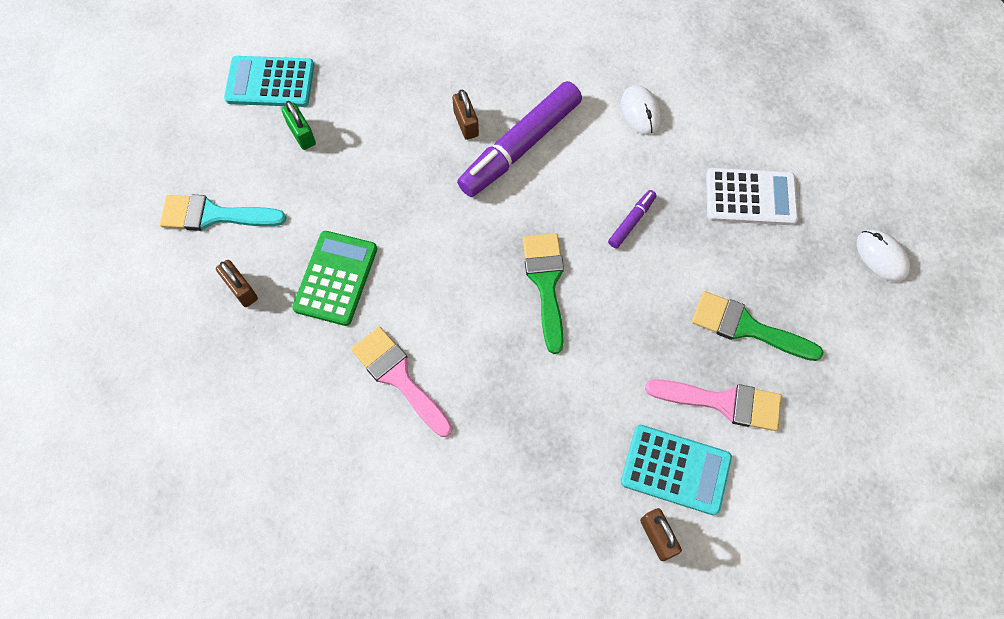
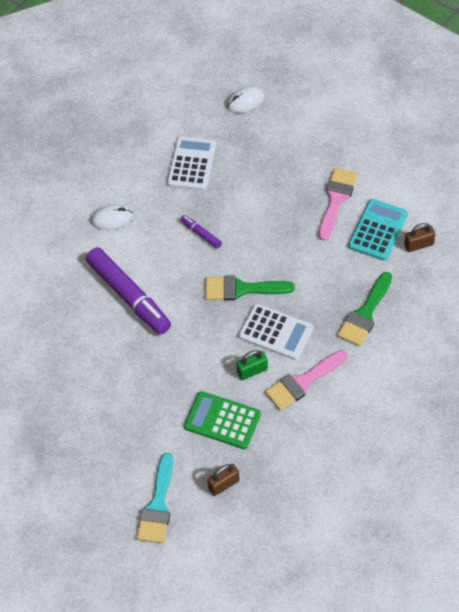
camera: 80 degrees left, 10 degrees down
turquoise calculator [224,56,314,107] -> none
green padlock [281,101,316,150] -> green padlock moved to [236,350,268,380]
brown padlock [452,89,479,140] -> none
green brush [692,291,823,361] -> green brush moved to [337,272,392,346]
none -> white calculator [239,304,314,360]

